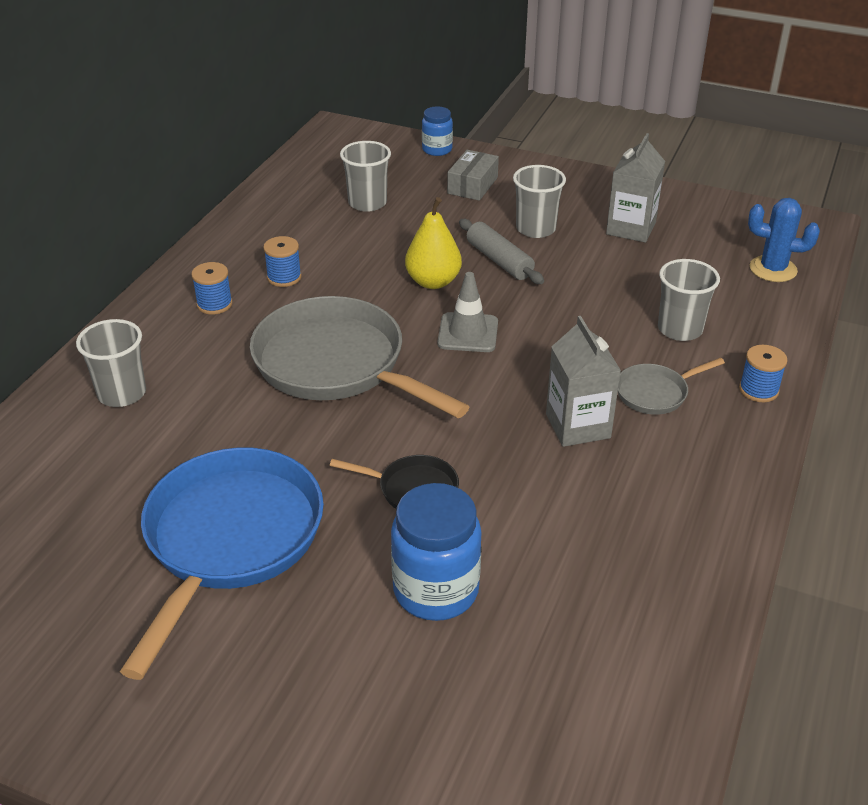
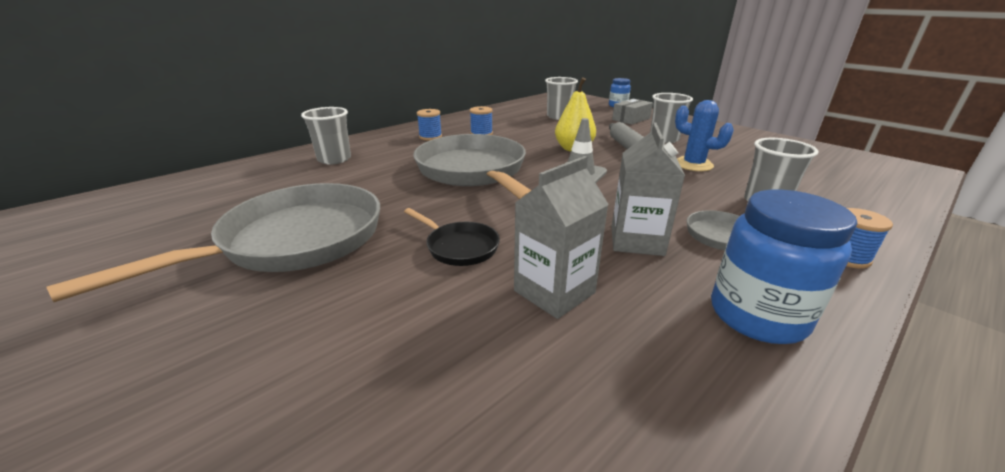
camera: 25 degrees right, 10 degrees down
blue pan [120,448,324,680] -> grey pan [46,183,380,302]
blue jar [391,483,481,621] -> blue jar moved to [711,189,857,344]
grey carton [606,133,665,243] -> grey carton moved to [514,156,609,319]
blue cactus [748,198,820,282] -> blue cactus moved to [675,100,734,171]

